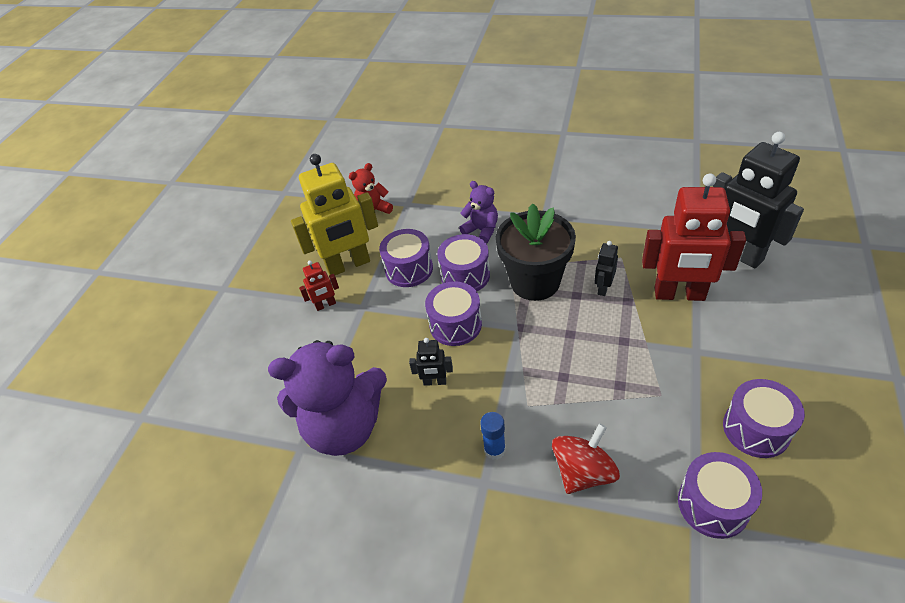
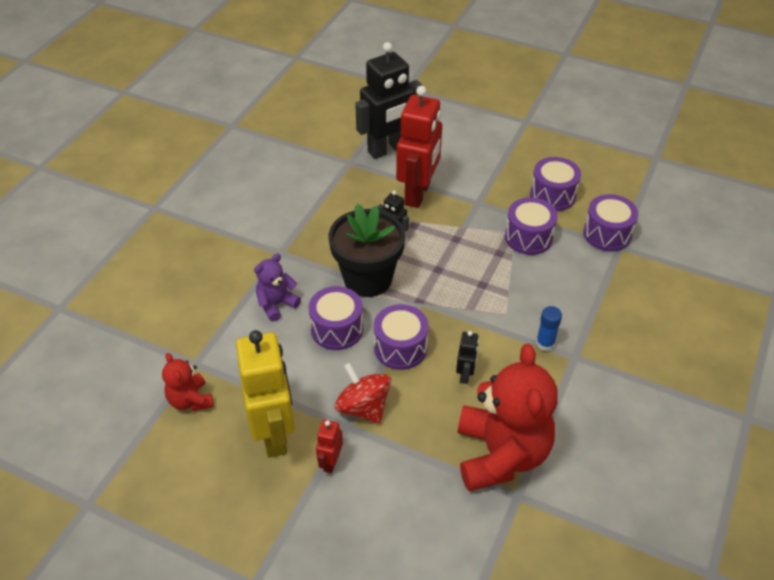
camera: 85 degrees left, 0 degrees up
purple teddy bear [268,340,387,456] -> red teddy bear [458,344,558,491]
red robot [299,260,339,311] -> red robot turned 150 degrees counterclockwise [316,419,343,473]
purple drum [379,229,433,287] -> purple drum moved to [505,197,558,255]
red spinning top [552,423,620,494] -> red spinning top moved to [335,363,391,424]

